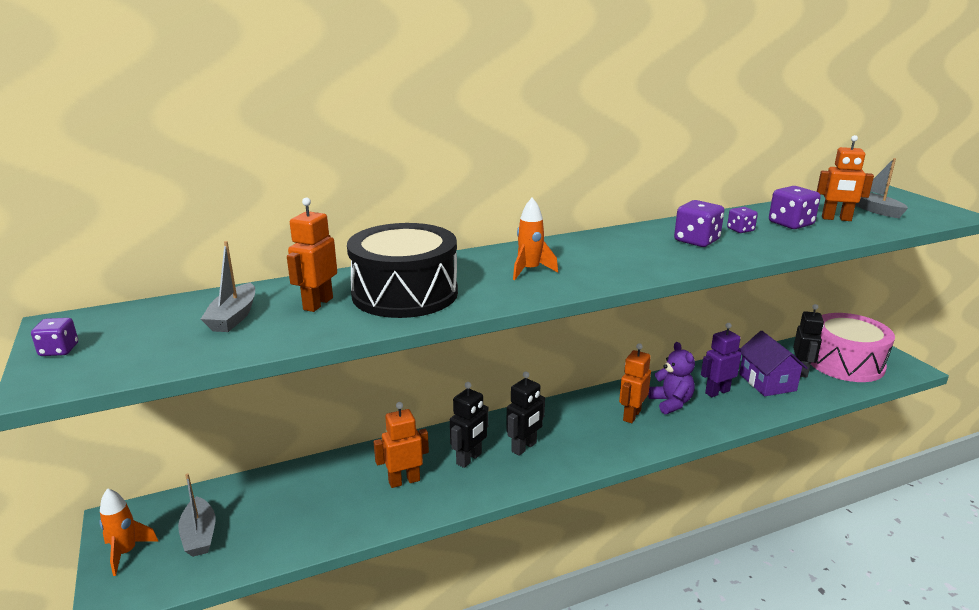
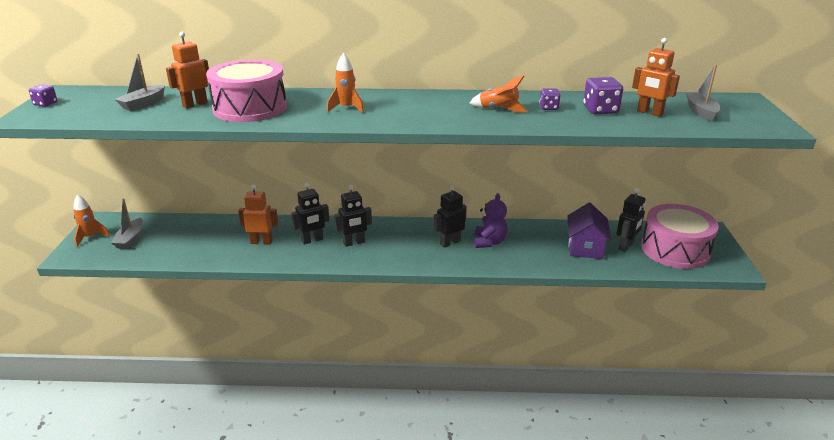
camera: 25 degrees right, 5 degrees up
black drum [347,223,458,318] -> pink drum [206,59,287,122]
orange robot [619,343,651,423] -> black robot [434,185,467,248]
purple dice [674,200,724,247] -> orange rocket [470,75,528,113]
purple robot [701,323,741,397] -> none

